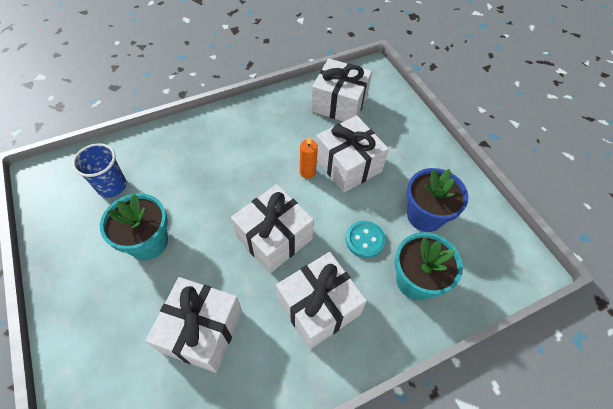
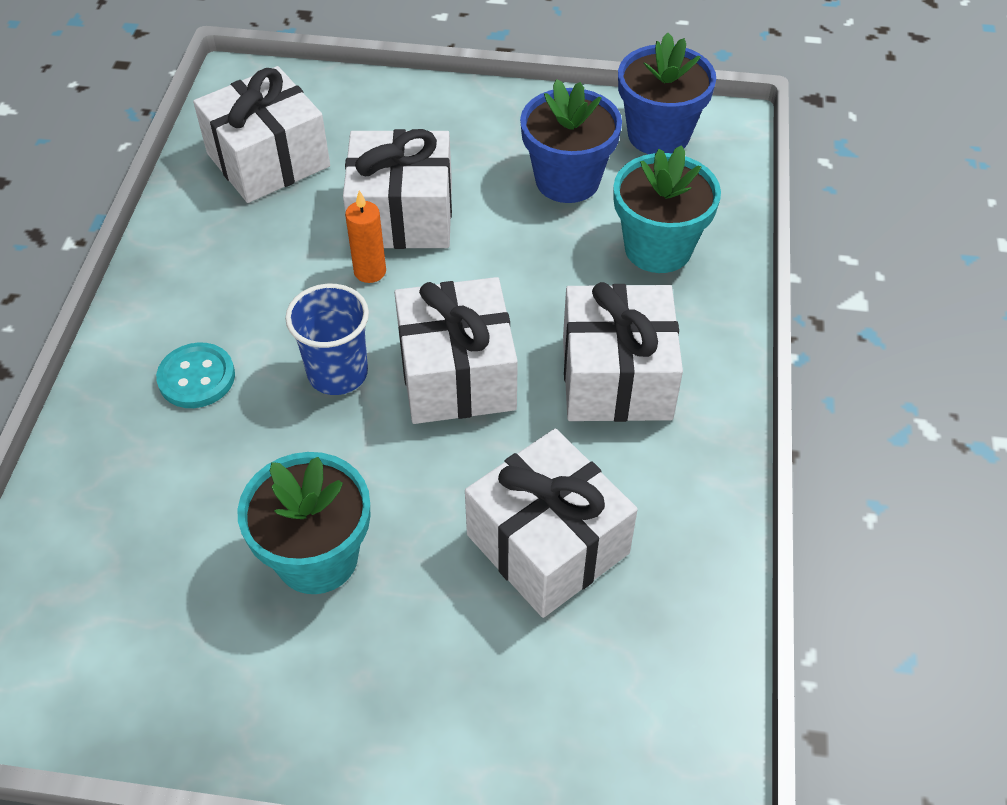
camera: 55 degrees left, 5 degrees down
blue cup [72,143,127,198] -> blue cup moved to [285,284,369,395]
turquoise button [346,221,385,258] -> turquoise button moved to [156,343,235,408]
none -> blue flower pot [618,33,716,154]

